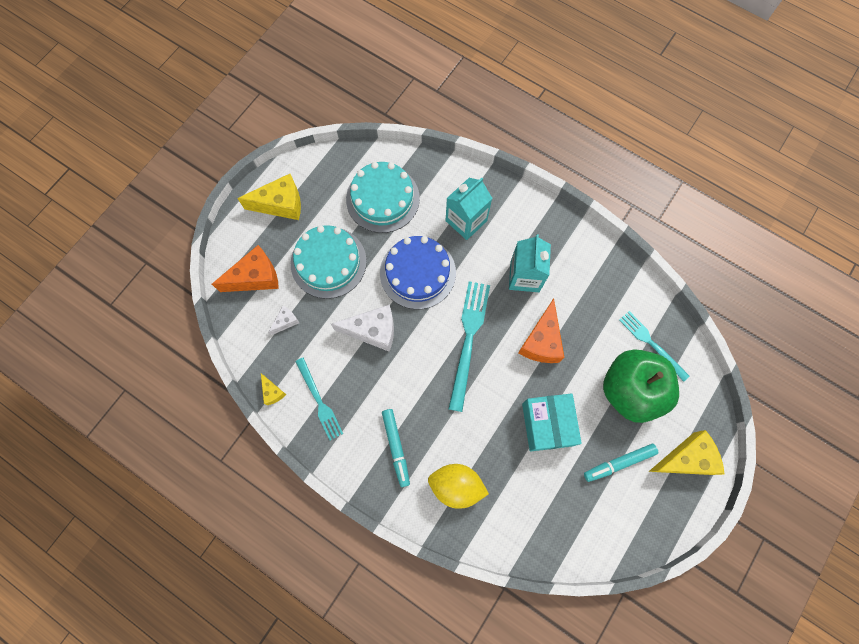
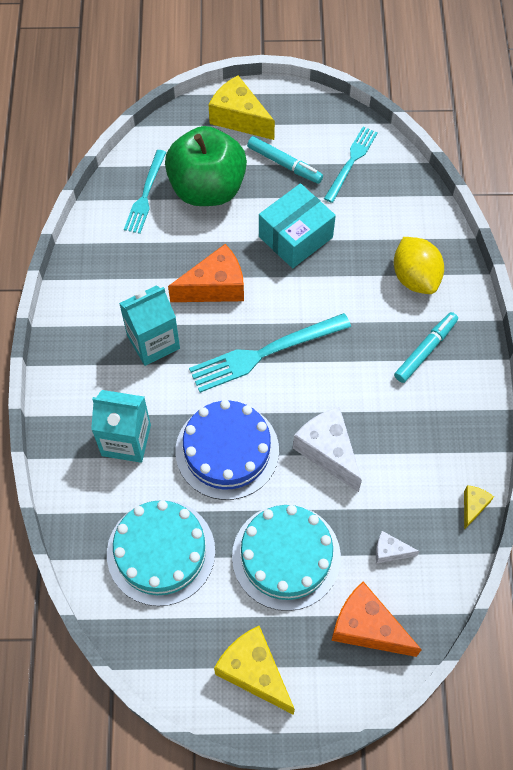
camera: 125 degrees left, 10 degrees down
turquoise fork [295,357,343,440] -> turquoise fork moved to [324,127,378,203]

